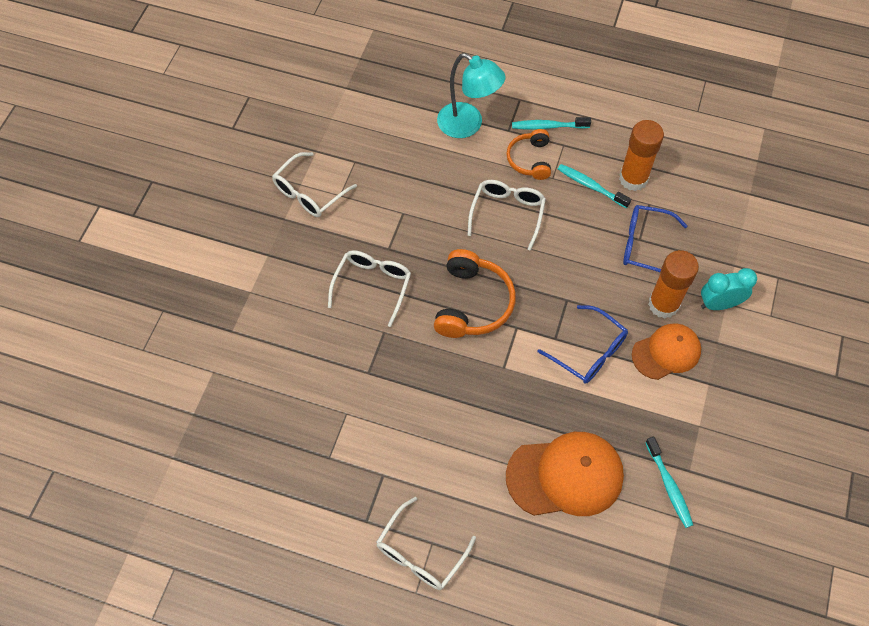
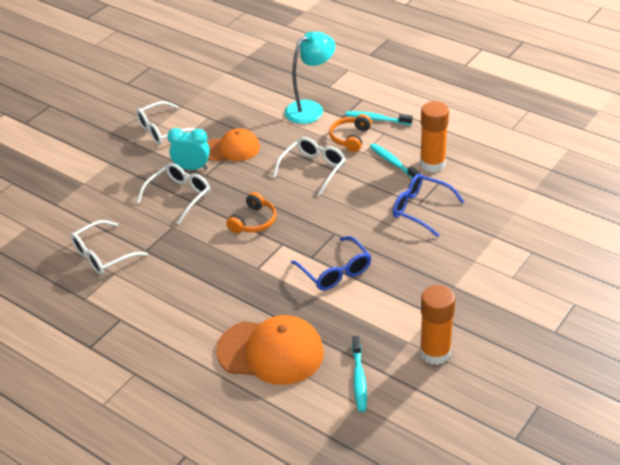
camera: 20 degrees right, 20 degrees down
white glasses [376,497,476,590] -> white glasses moved to [70,220,148,275]
orange headphones [434,249,516,338] -> orange headphones [226,192,276,233], size x0.63
turquoise lamp [437,53,505,138] -> turquoise lamp turned 90 degrees counterclockwise [285,32,335,124]
orange cap [632,323,701,380] -> orange cap moved to [208,128,260,162]
orange glue stick [648,250,699,319] -> orange glue stick moved to [420,285,455,365]
turquoise clock [701,268,757,310] -> turquoise clock moved to [167,128,210,170]

